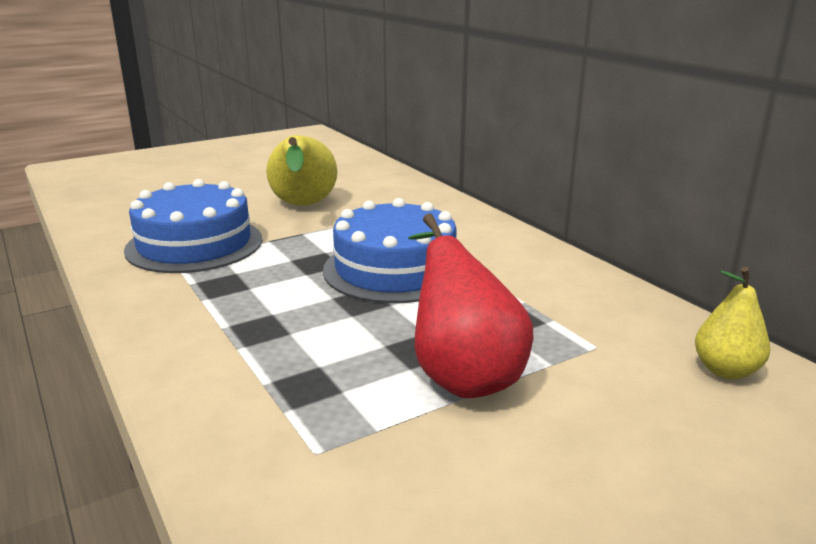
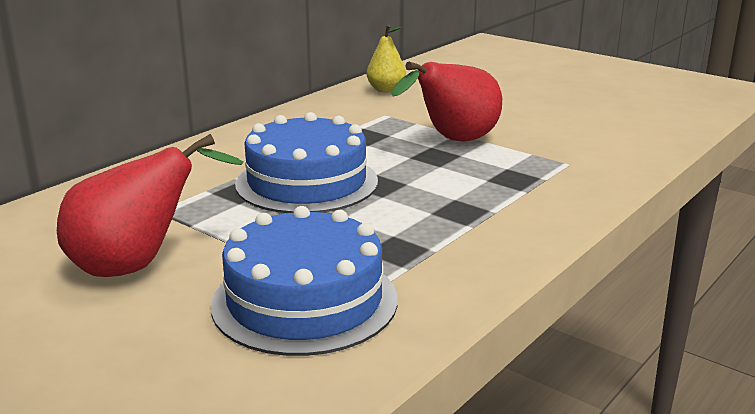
camera: 110 degrees left, 0 degrees up
yellow pear [266,135,337,206] -> red pear [57,134,244,277]

